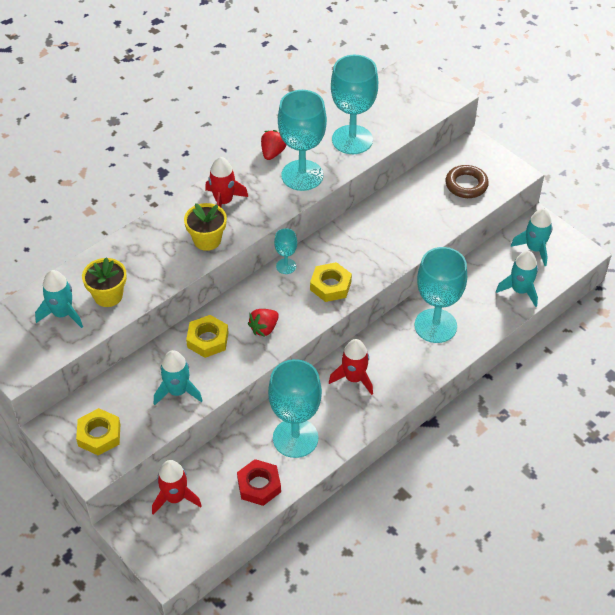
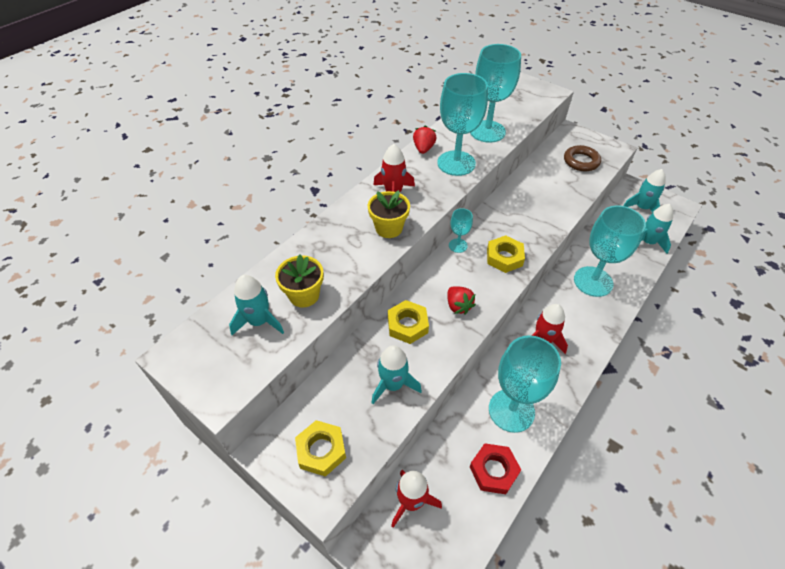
camera: 10 degrees left, 0 degrees up
red strawberry [248,309,279,337] -> red strawberry turned 60 degrees counterclockwise [447,286,476,315]

